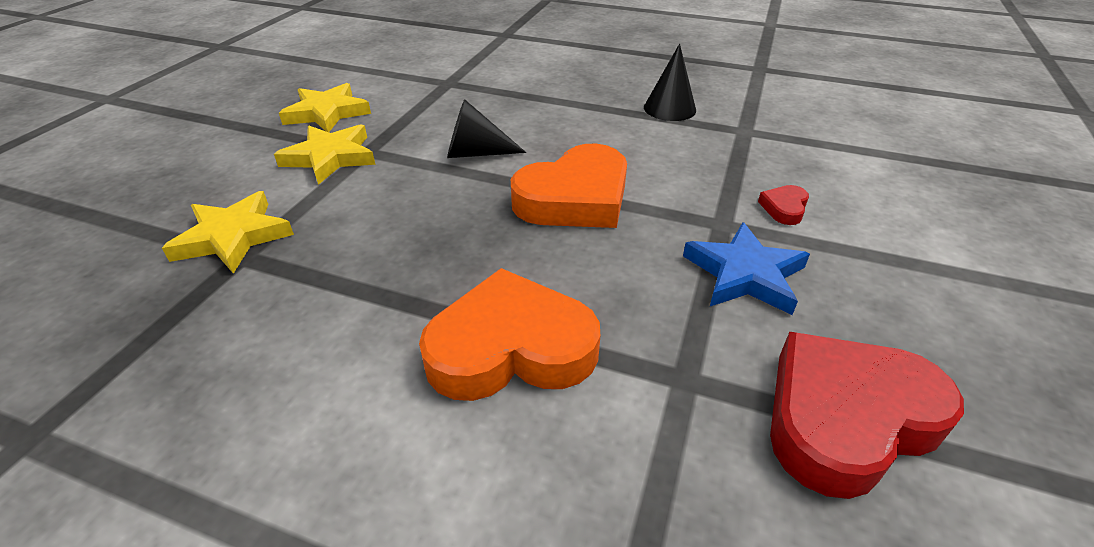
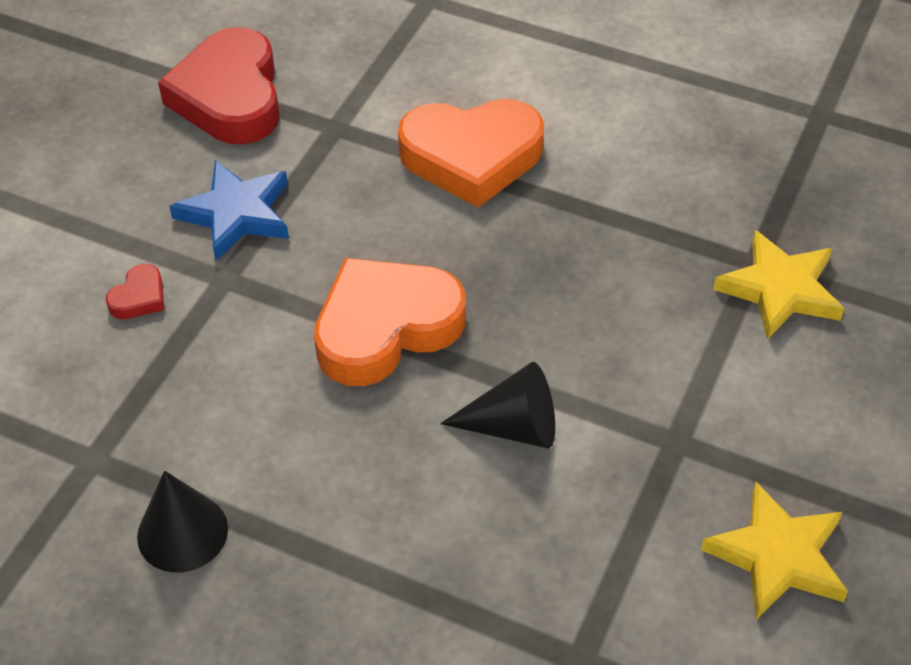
camera: 175 degrees left, 10 degrees up
yellow star [274,124,375,185] -> none
red heart [770,332,964,499] -> red heart turned 105 degrees clockwise [158,27,280,144]

